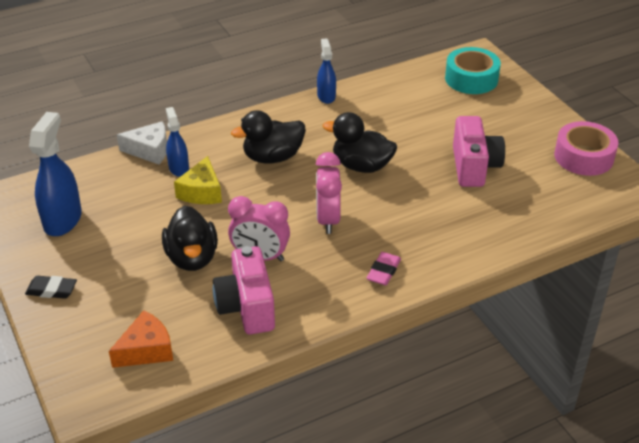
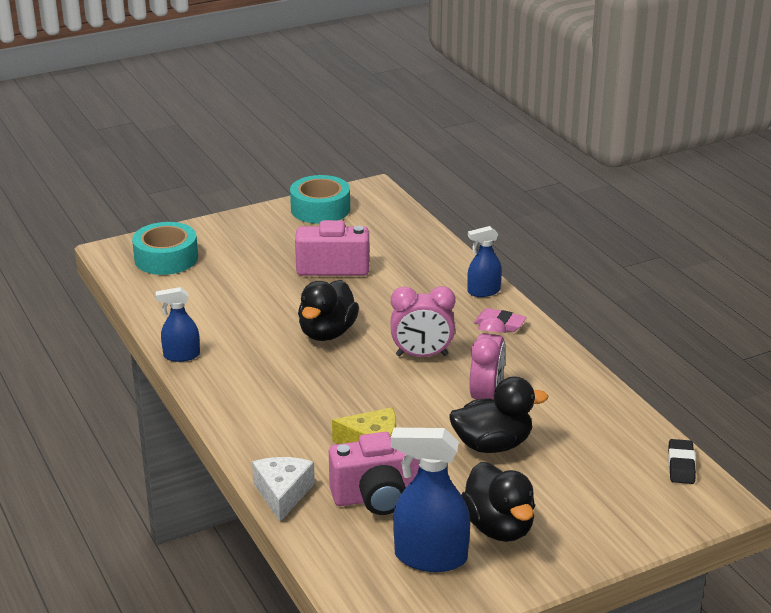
camera: 90 degrees left, 10 degrees down
black eraser [25,276,77,299] -> black eraser moved to [668,439,696,484]
orange cheese [109,310,173,368] -> none
blue spray bottle [166,107,189,177] -> blue spray bottle moved to [467,226,502,297]
pink camera [213,246,275,335] -> pink camera moved to [329,432,419,515]
black duck [231,110,306,163] -> black duck moved to [461,462,535,542]
pink tape [554,121,618,176] -> turquoise tape [290,175,350,224]

